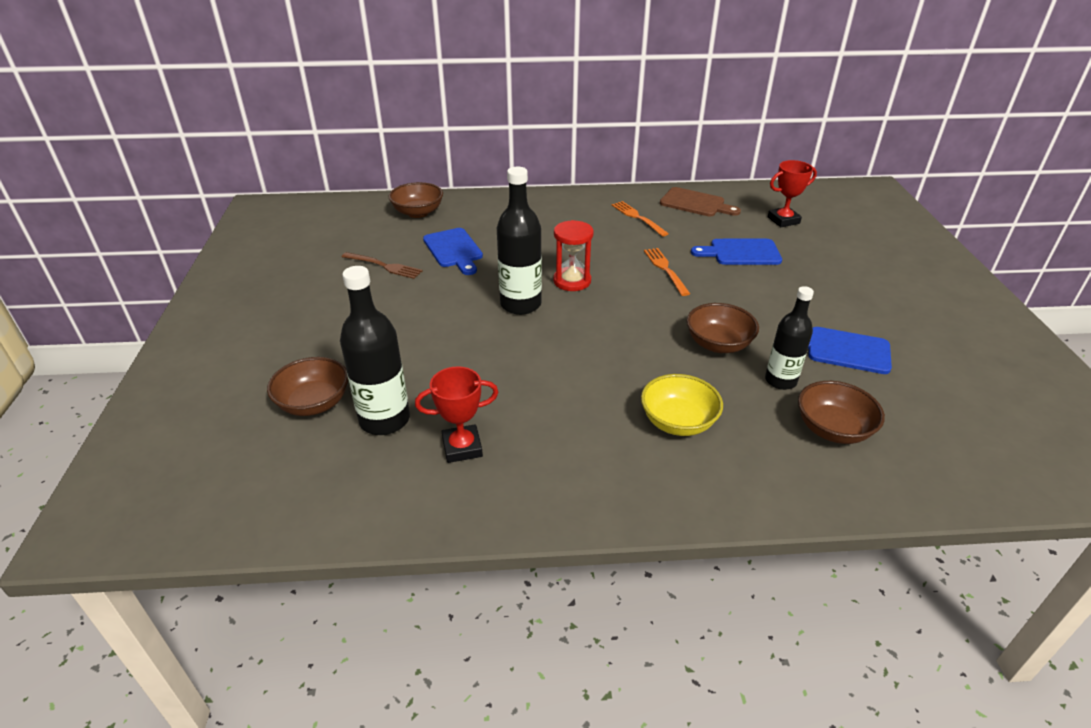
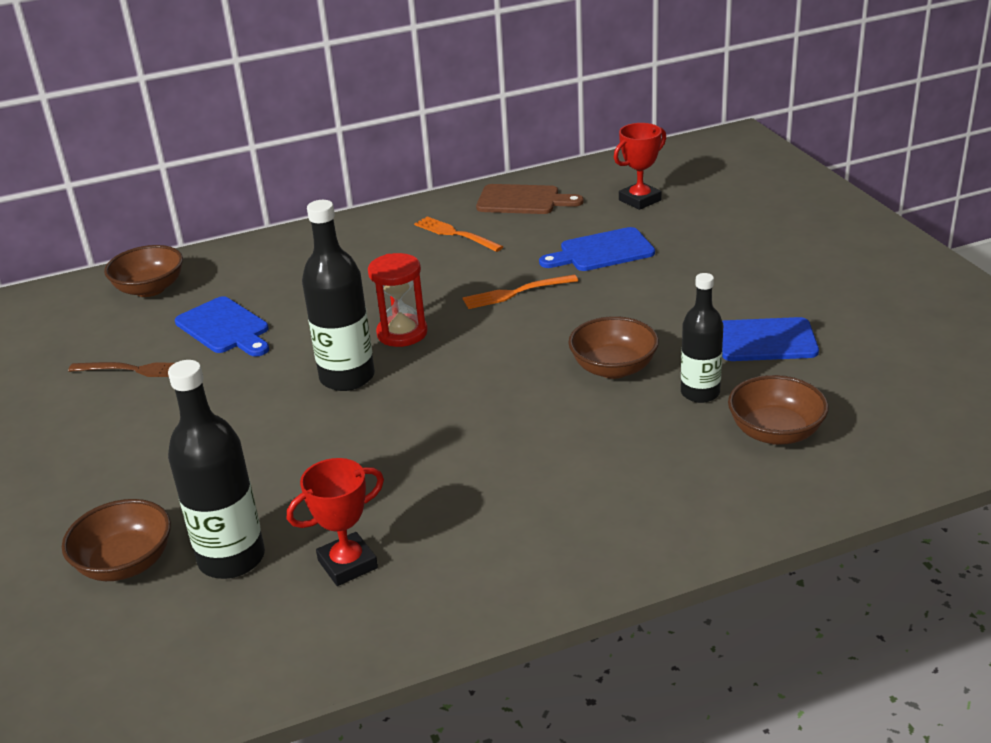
camera: 15 degrees left, 5 degrees down
yellow bowl [641,374,723,436] -> none
orange fork [644,248,690,296] -> orange fork turned 75 degrees counterclockwise [462,275,578,309]

